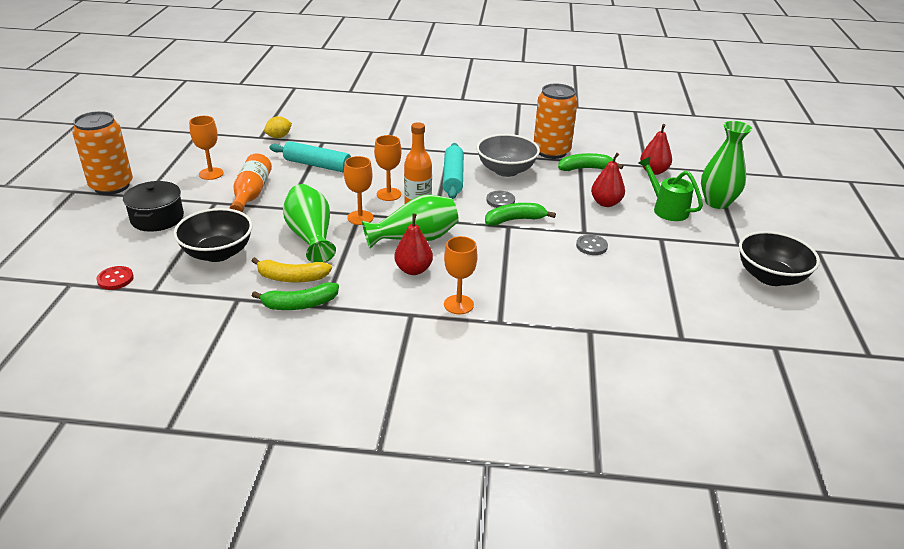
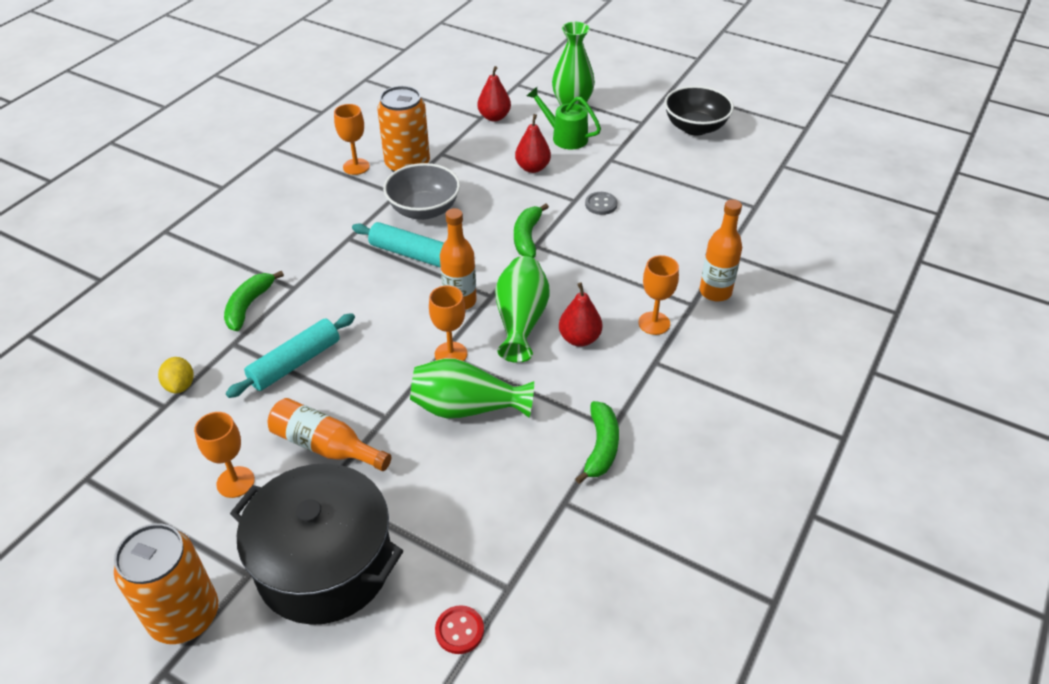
camera: 65 degrees left, 10 degrees up
black pot [123,181,184,232] -> black pot [230,463,403,625], size x1.73
black bowl [173,208,253,262] -> none
yellow banana [252,257,332,283] -> none
orange goblet [374,135,401,201] -> orange goblet moved to [334,104,370,175]
grey button [486,191,515,208] -> none
green banana [558,153,623,171] -> green banana moved to [224,271,284,331]
green watering can [638,157,703,221] -> green watering can turned 45 degrees clockwise [527,87,601,149]
none -> orange bottle [700,199,742,301]

